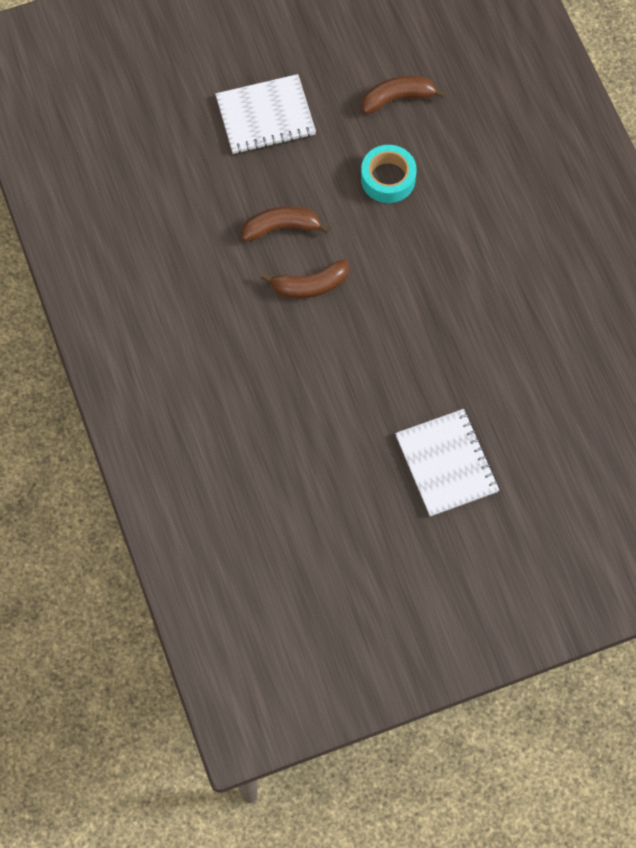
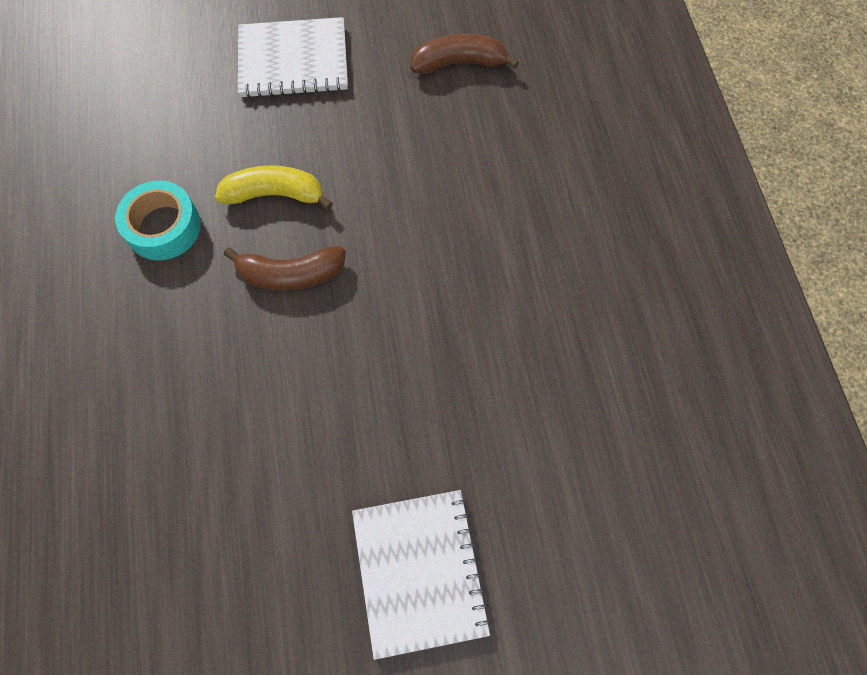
camera: 10 degrees right, 0 degrees up
brown banana [242,206,330,241] -> yellow banana [215,165,333,210]
turquoise tape [361,145,417,203] -> turquoise tape moved to [115,181,201,260]

